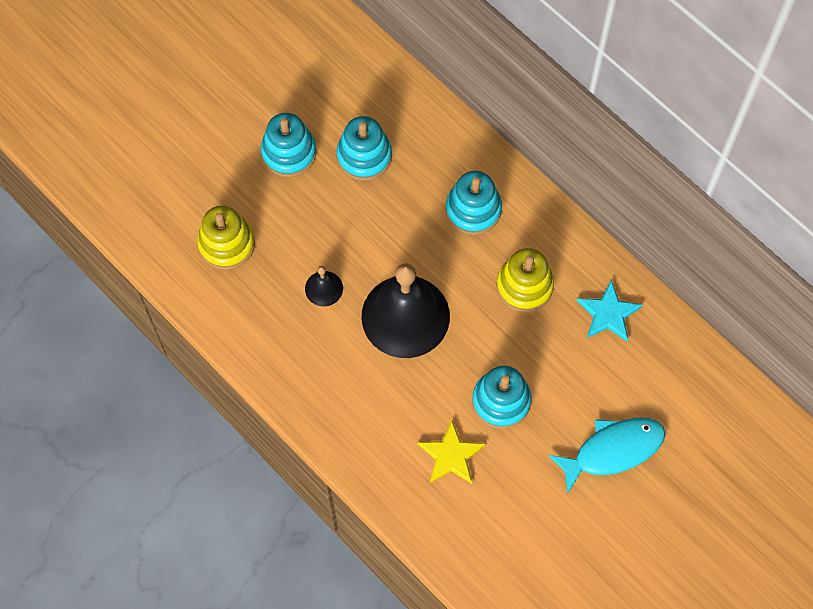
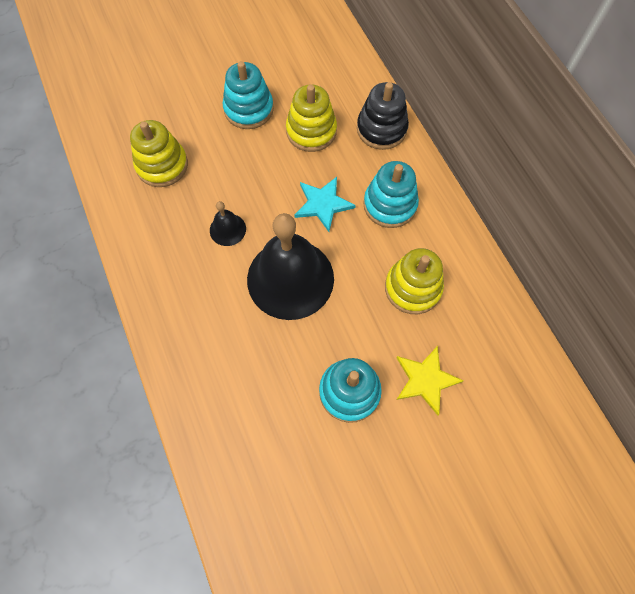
camera: 20 degrees right, 0 degrees up
turquoise stacking toy [336,116,392,181] -> yellow stacking toy [286,85,337,152]
yellow star [417,420,485,484] -> yellow star moved to [396,346,464,415]
turquoise fish [548,418,665,494] -> none
turquoise star [577,280,643,342] -> turquoise star moved to [294,177,356,232]
none -> black stacking toy [357,82,409,150]

